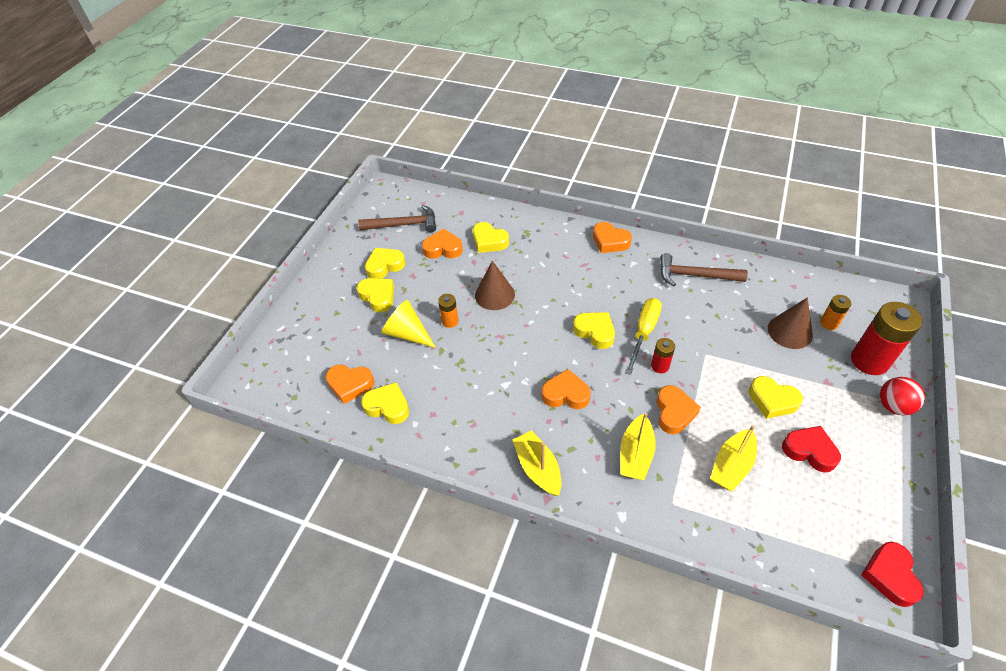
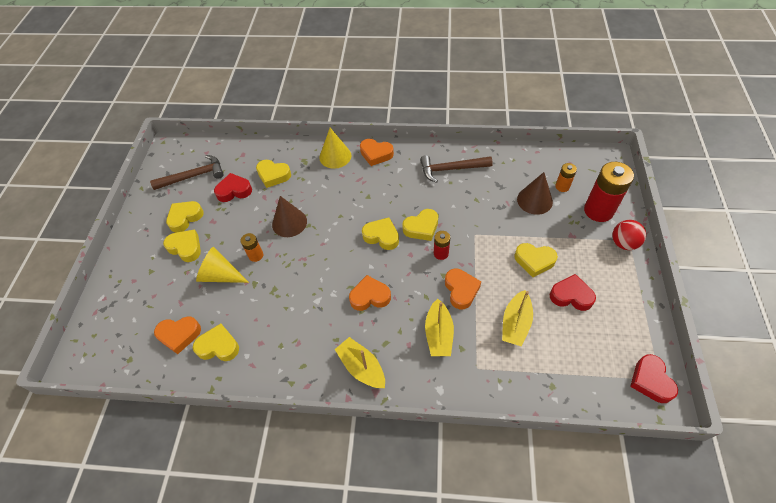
camera: 15 degrees left, 5 degrees up
orange heart [422,229,463,259] -> red heart [214,173,252,202]
yellow screwdriver [625,298,662,375] -> yellow heart [403,209,438,241]
none -> yellow cone [319,128,351,169]

